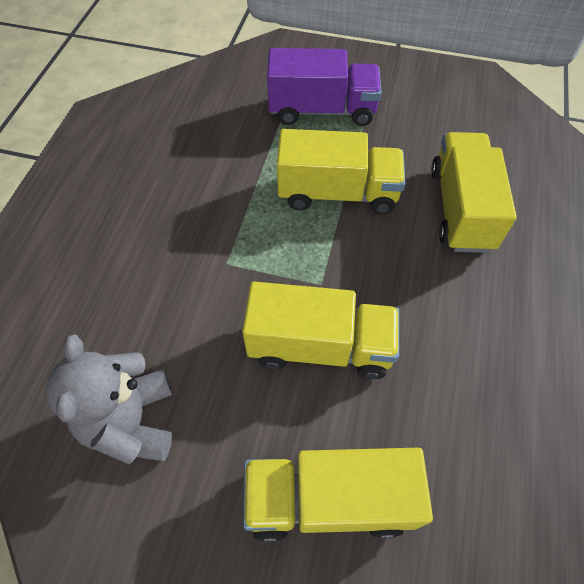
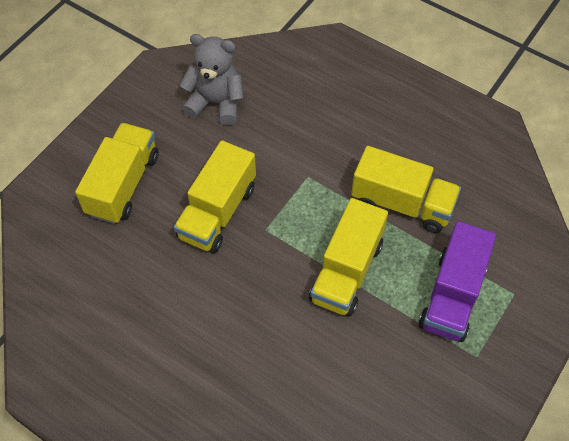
camera: 110 degrees right, 0 degrees up
yellow truck [431,132,517,253] -> yellow truck moved to [351,146,461,233]

